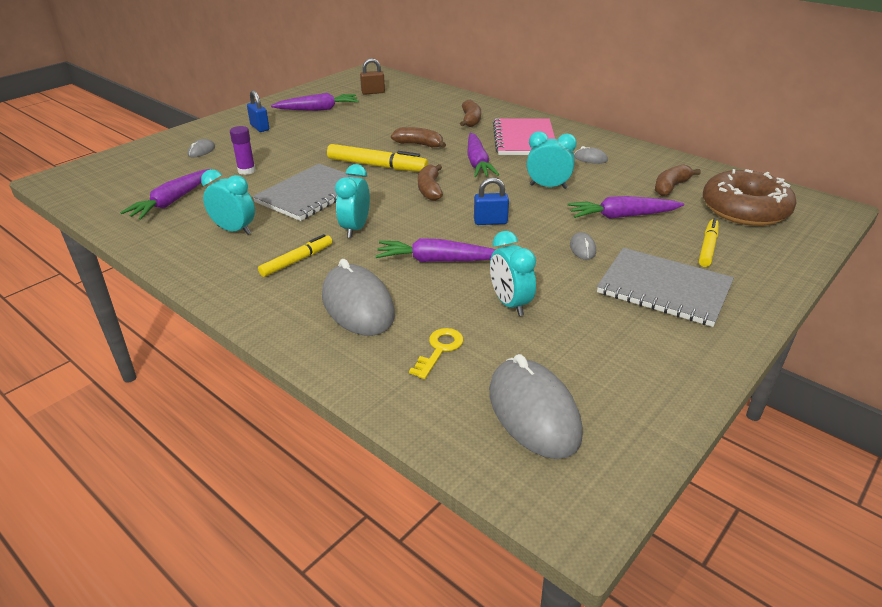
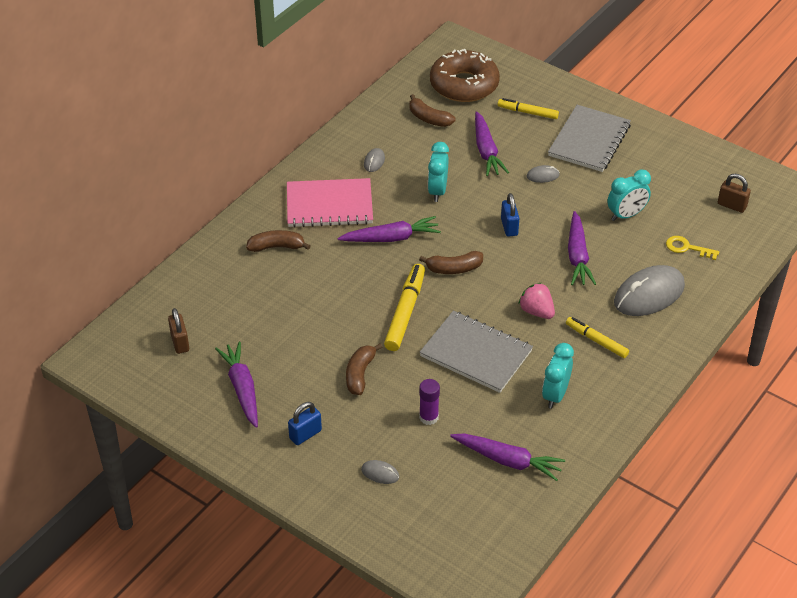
camera: 95 degrees left, 10 degrees up
turquoise clock [335,164,370,238] -> pink strawberry [519,282,555,319]
brown banana [391,127,446,148] -> brown banana moved to [346,343,383,395]
grey mouse [489,354,583,459] -> brown padlock [718,174,751,213]

